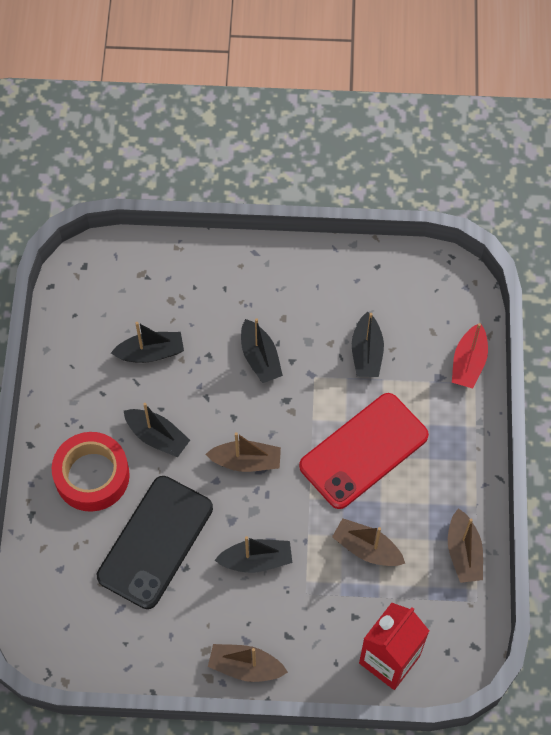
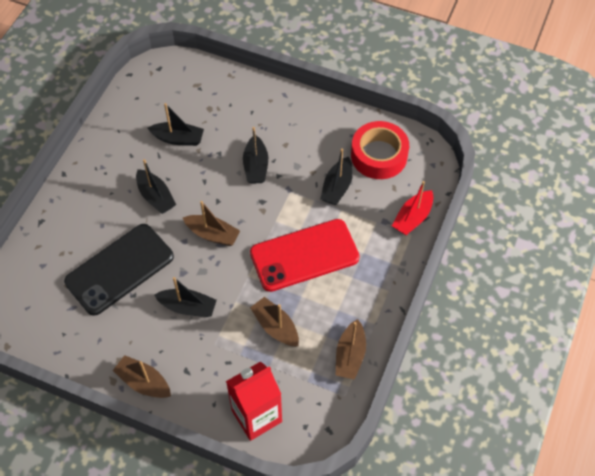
camera: 20 degrees right, 5 degrees down
red tape [52,432,130,512] -> red tape moved to [351,121,409,179]

